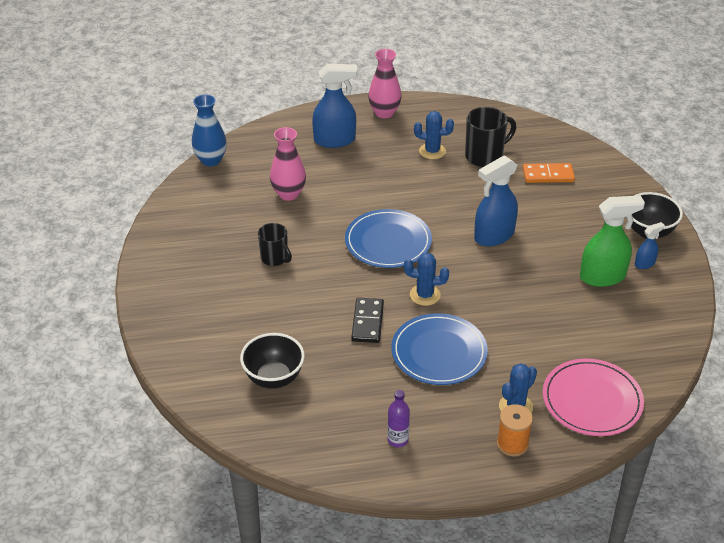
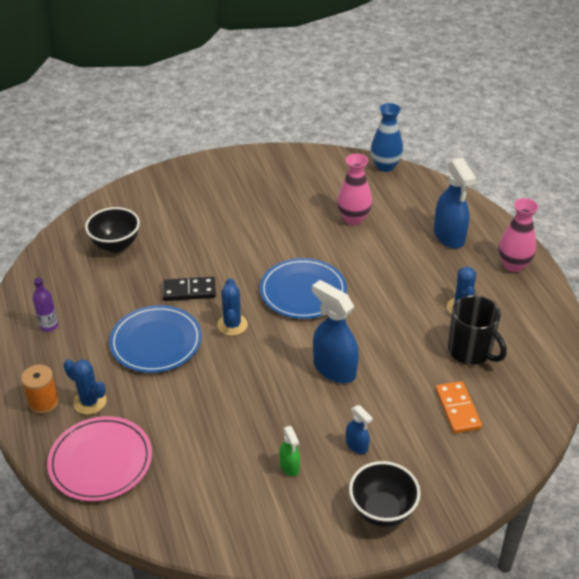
camera: 80 degrees right, 0 degrees up
black mug [258,223,292,266] -> none
green spray bottle [580,196,645,287] -> green spray bottle [280,426,300,476], size x0.50
blue spray bottle [635,222,665,269] -> blue spray bottle moved to [346,405,373,454]

